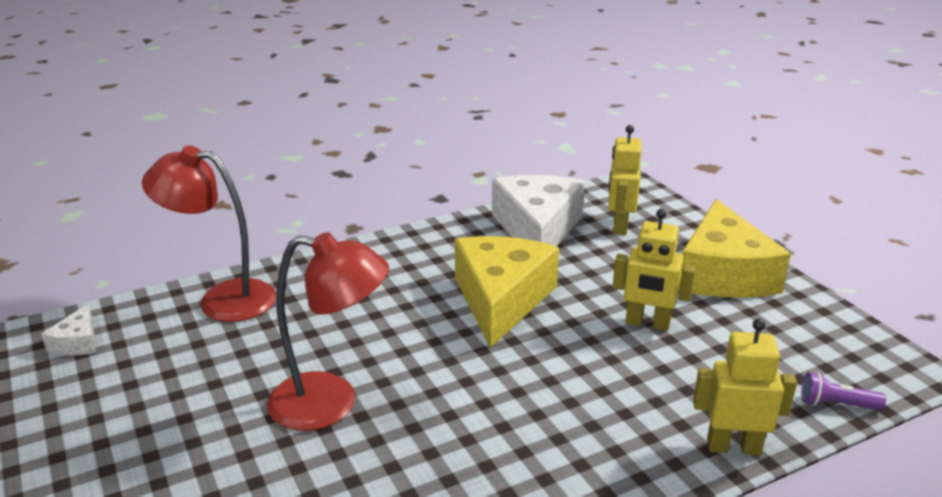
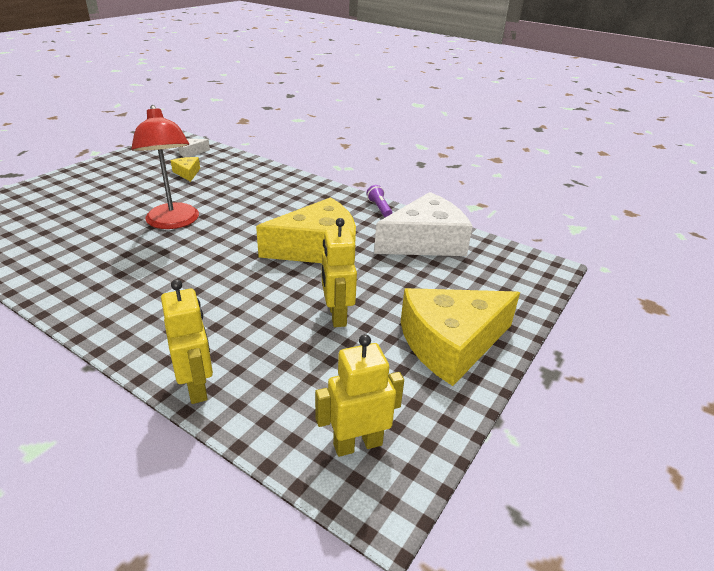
camera: 60 degrees right, 5 degrees up
red lamp [142,146,276,322] -> none
yellow robot [608,125,641,235] -> yellow robot moved to [315,334,404,457]
purple flashlight [801,372,886,410] -> purple flashlight moved to [366,185,392,217]
none -> yellow cheese [171,157,200,182]

